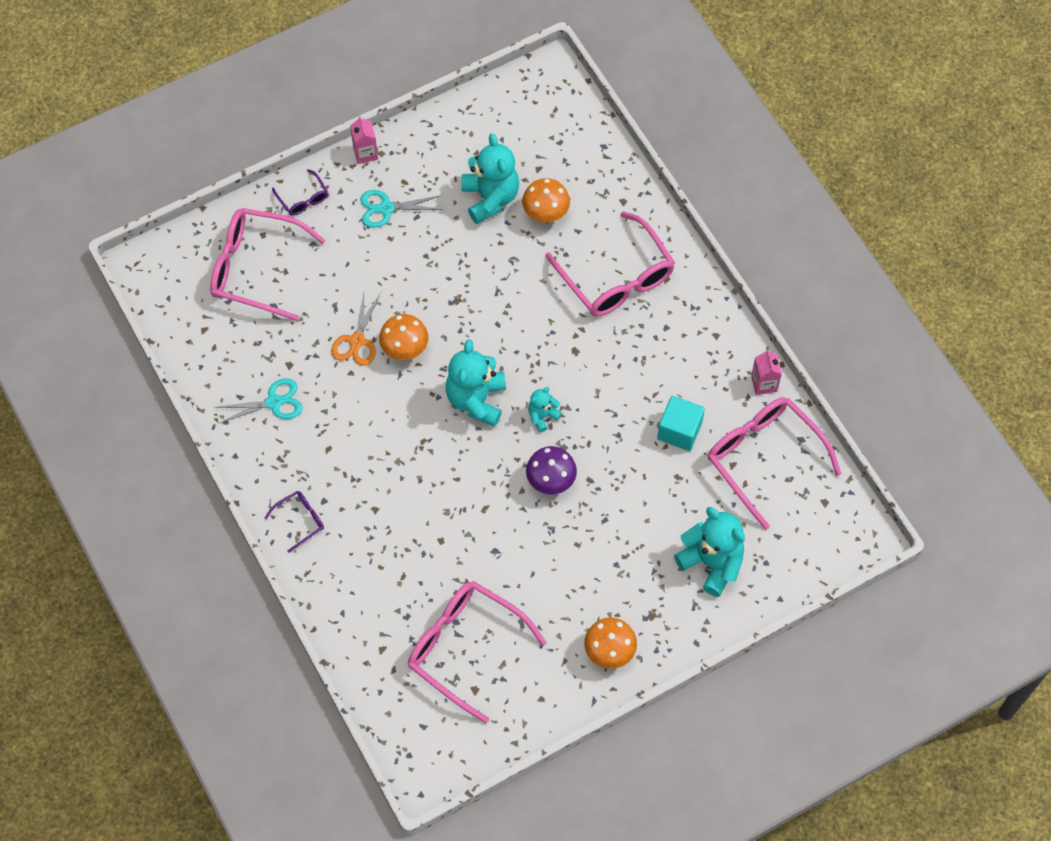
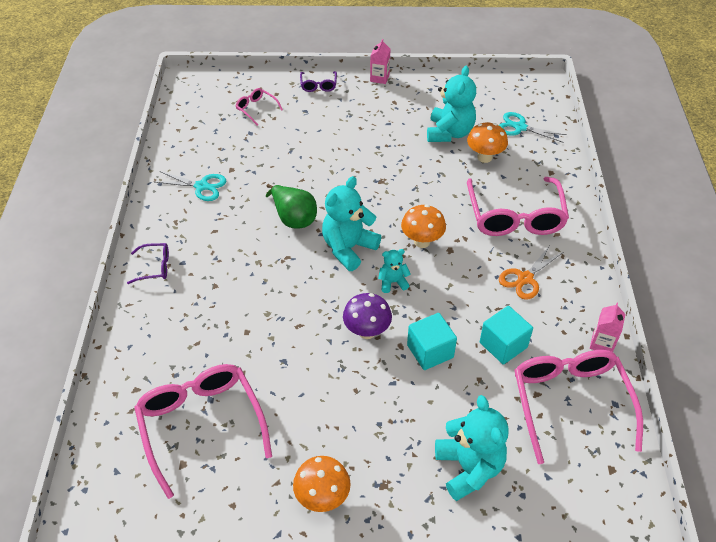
camera: 30 degrees right, 15 degrees down
pink glasses [210,208,325,321] -> pink glasses [236,88,283,126], size x0.46
orange scissors [331,293,381,366] -> orange scissors moved to [499,245,564,300]
turquoise scissors [360,190,443,228] -> turquoise scissors moved to [499,112,567,143]
orange mushroom [379,314,428,360] -> orange mushroom moved to [401,205,446,248]
none -> green pear [266,184,317,229]
none -> turquoise cube [407,313,457,370]

